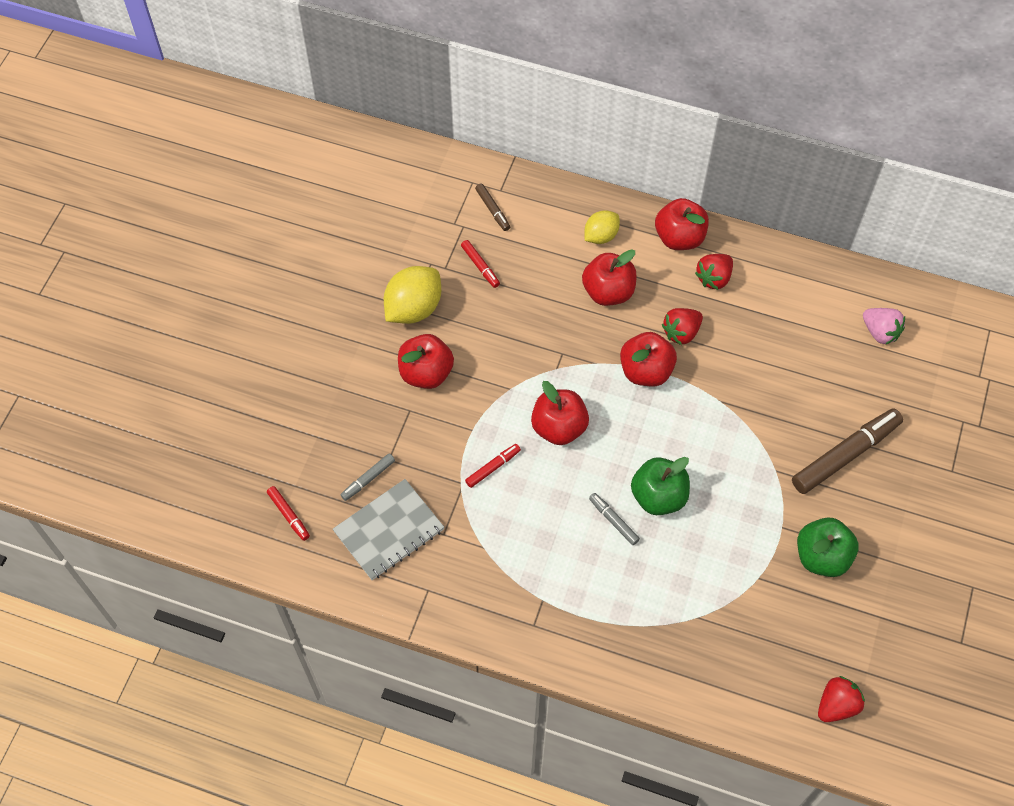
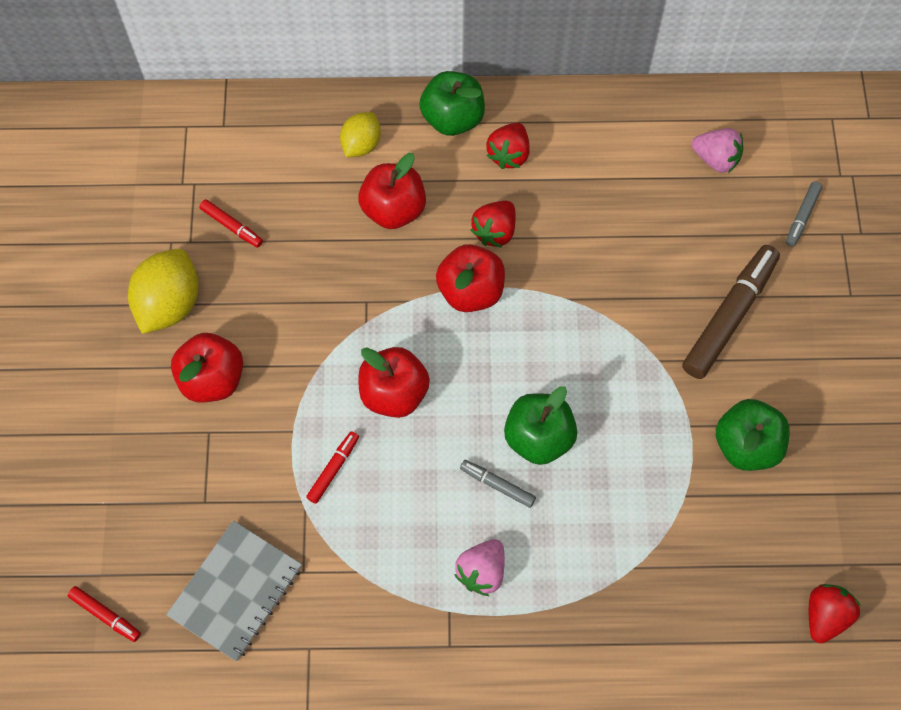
camera: 20 degrees left, 5 degrees up
grey marker [340,453,395,501] -> grey marker moved to [786,181,822,246]
brown marker [475,183,510,231] -> none
red apple [655,198,709,250] -> green apple [419,71,485,136]
none -> pink strawberry [454,539,505,596]

